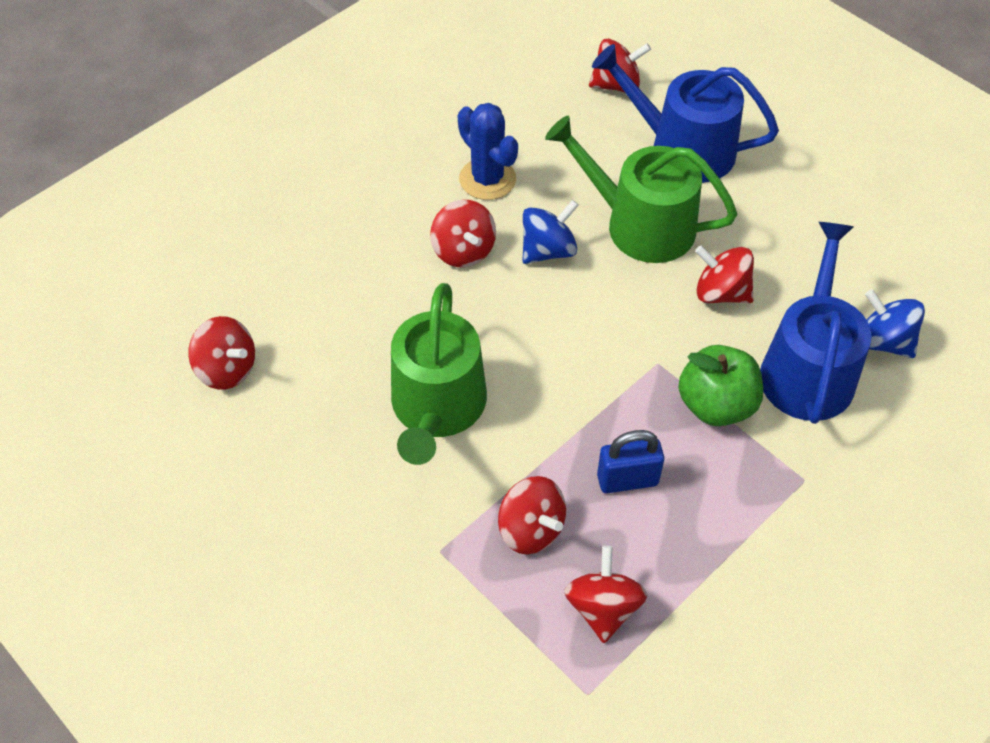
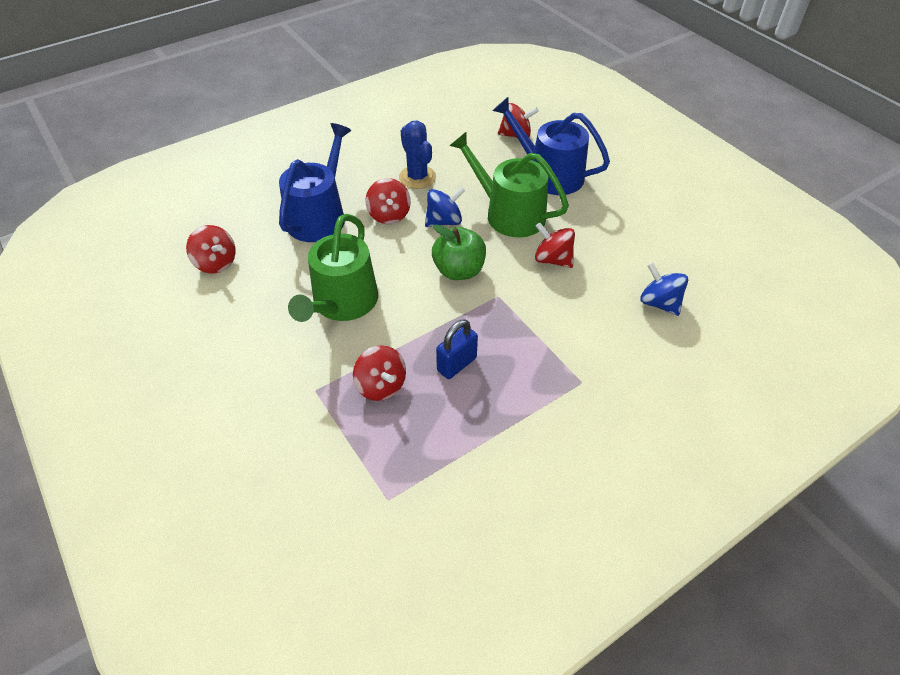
camera: 10 degrees right, 5 degrees down
red spinning top [564,545,647,643] -> none
blue padlock [597,430,664,493] -> blue padlock turned 45 degrees counterclockwise [436,319,478,379]
green apple [678,345,763,426] -> green apple moved to [432,225,486,280]
blue watering can [760,222,872,424] -> blue watering can moved to [279,123,351,242]

